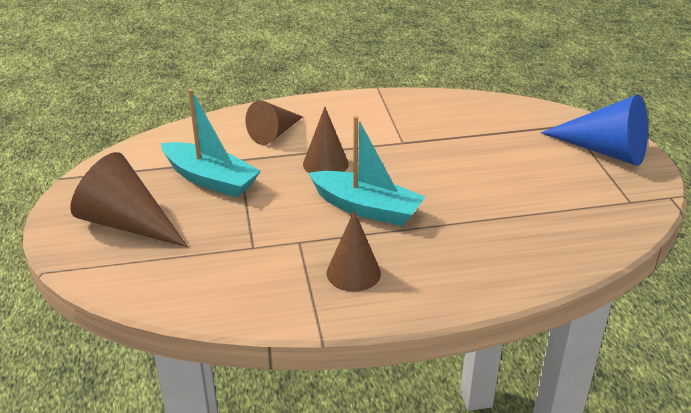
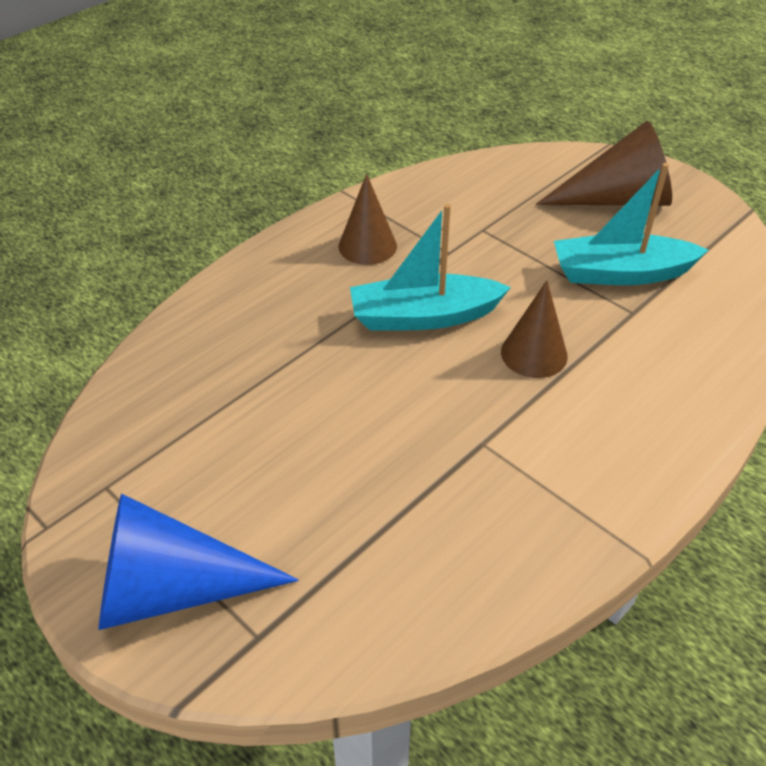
camera: 145 degrees right, 10 degrees up
brown cone [245,100,303,145] -> none

